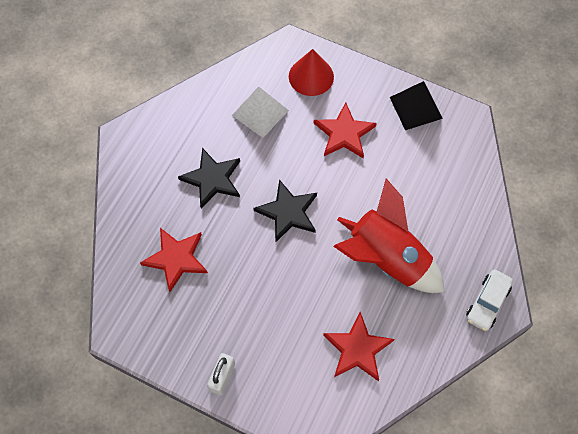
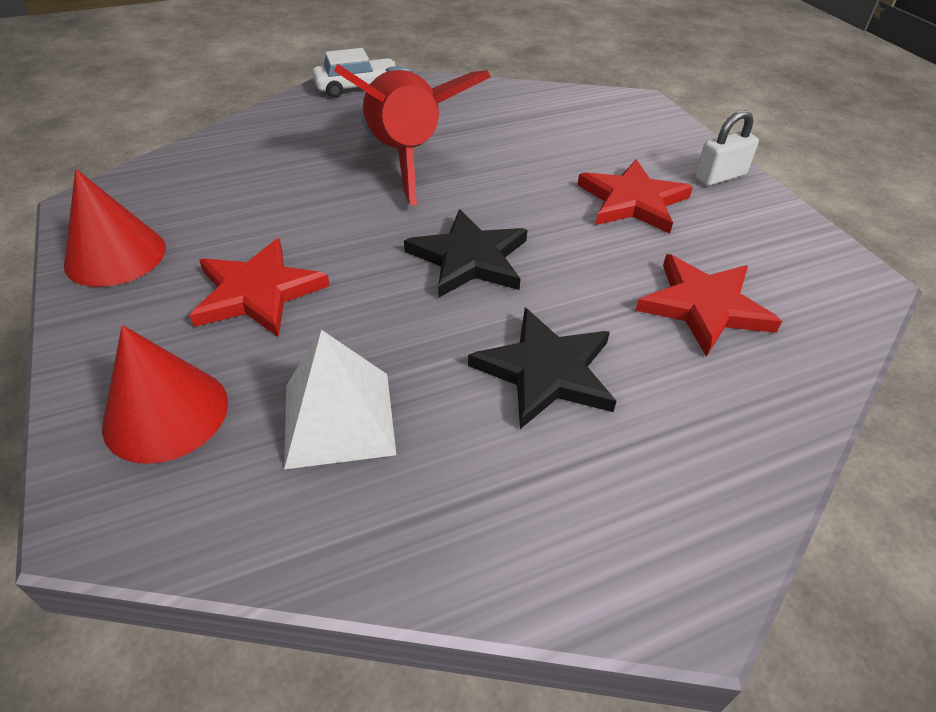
camera: 140 degrees left, 20 degrees down
red star [323,312,394,381] -> red star moved to [577,159,693,234]
black pyramid [390,81,443,130] -> red cone [64,169,166,287]

